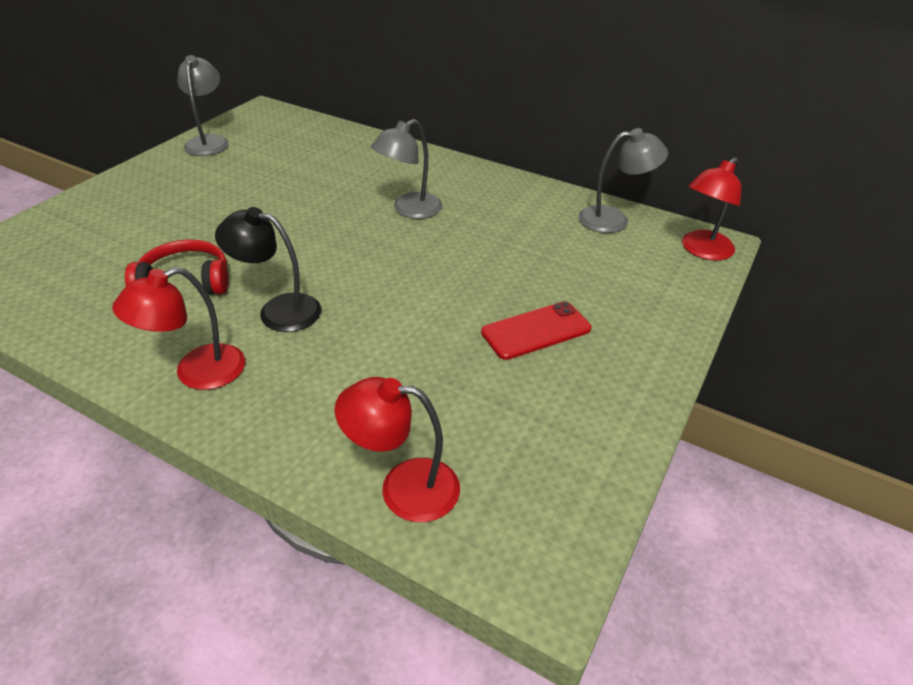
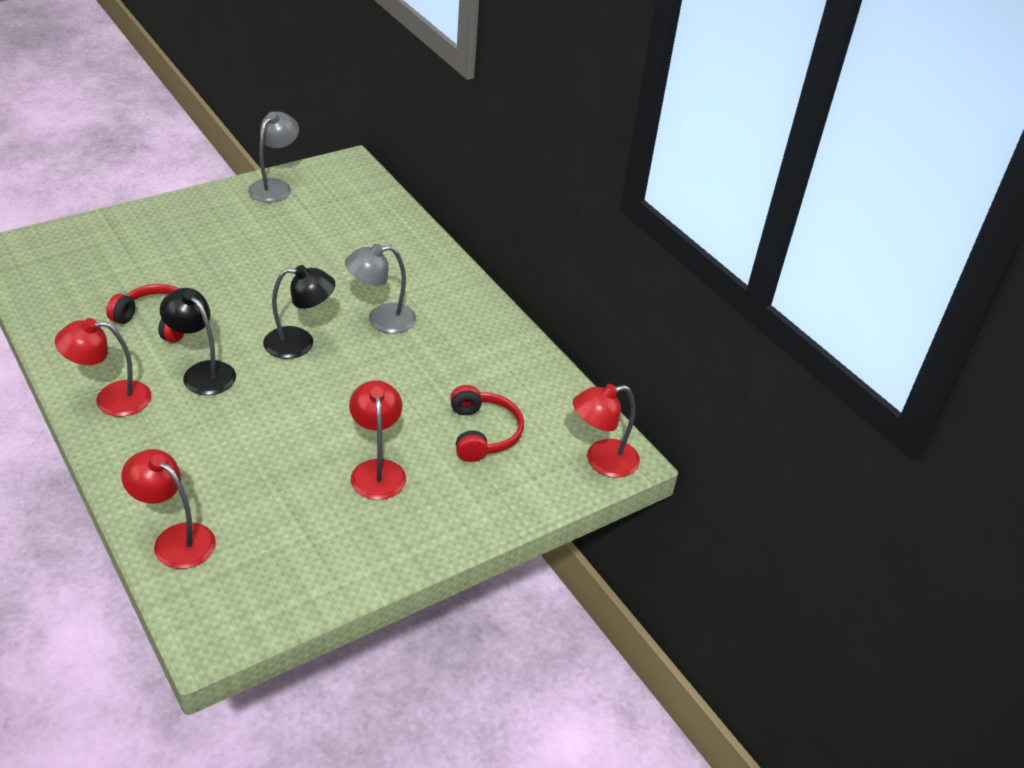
camera: 25 degrees right, 0 degrees up
red phone [481,301,591,360] -> red lamp [349,380,406,500]
grey lamp [578,128,668,233] -> none
none -> black lamp [263,265,335,359]
none -> red headphones [450,385,524,462]

